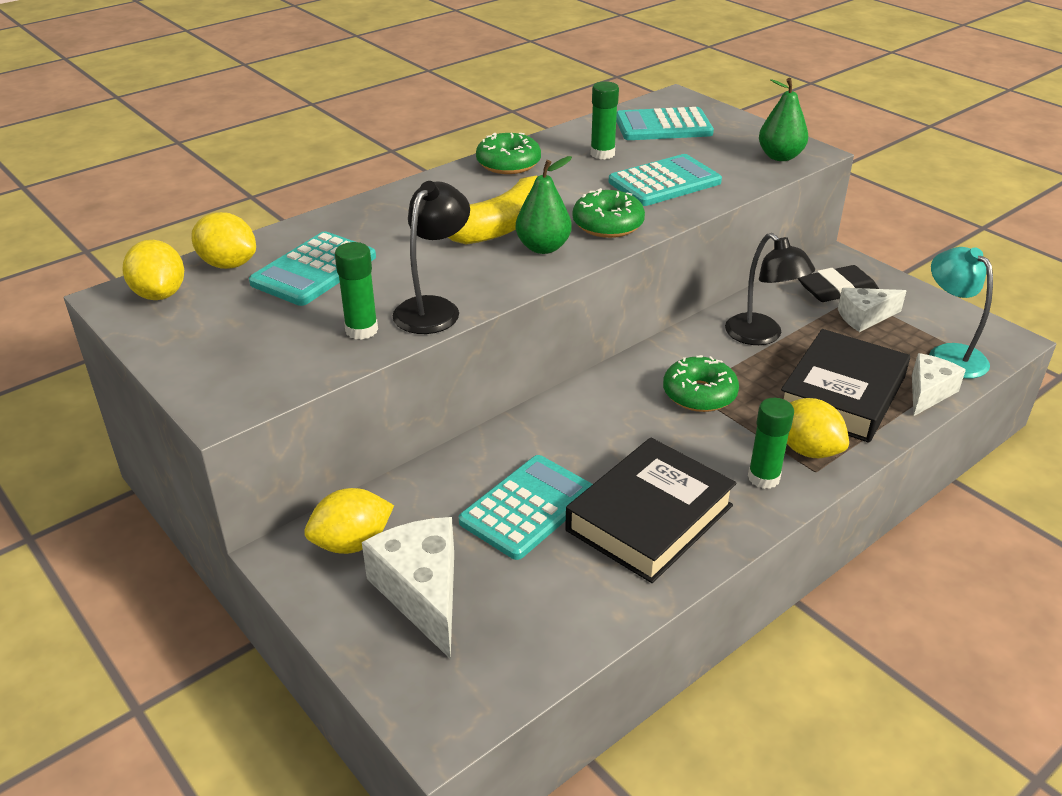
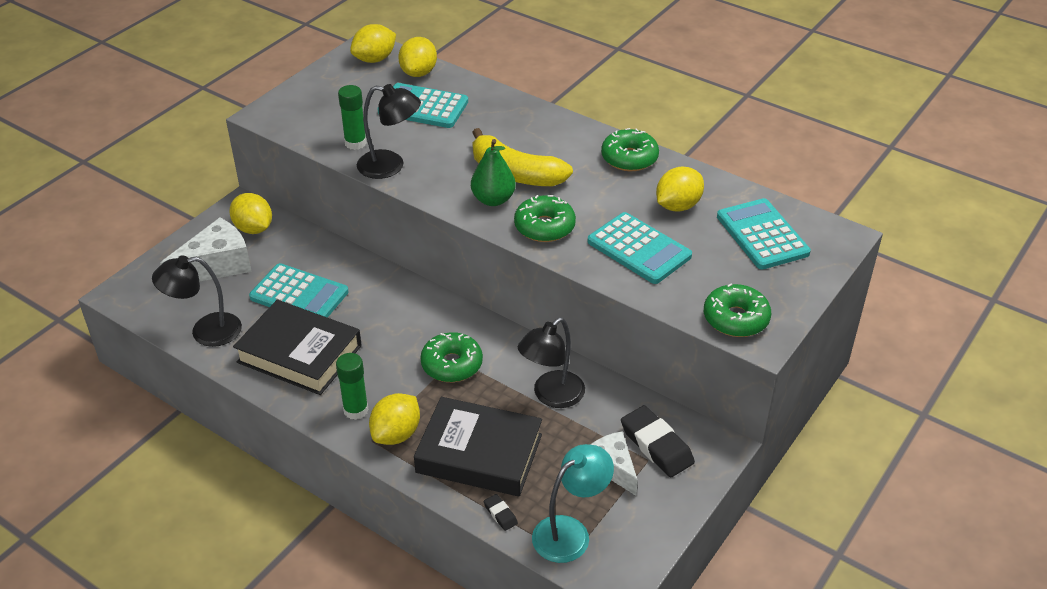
camera: 75 degrees right, 5 degrees up
green glue stick [590,81,619,159] -> yellow lemon [656,167,704,212]
green pear [759,78,808,161] -> green donut [704,283,771,337]
white cheese [912,353,966,416] -> black eraser [484,494,518,531]
none -> black lamp [152,255,242,347]

